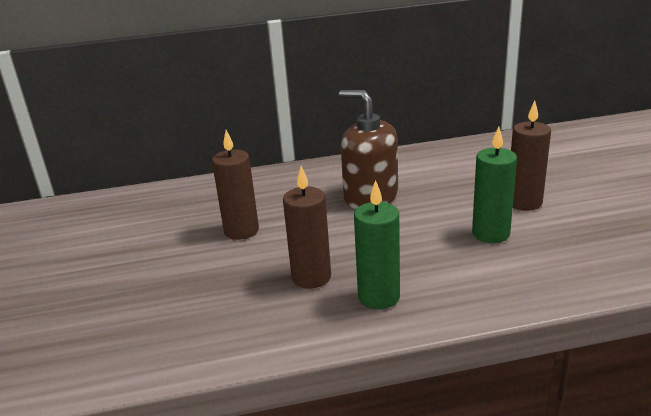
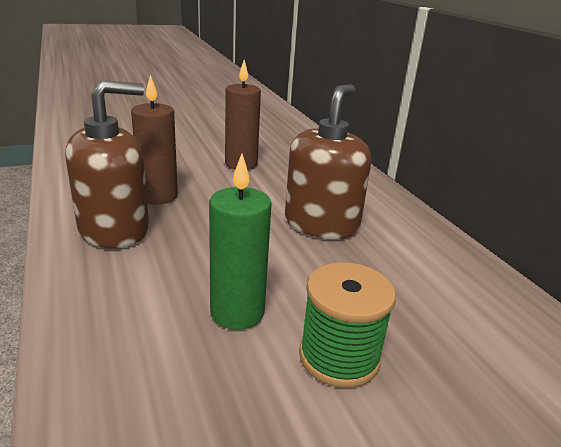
camera: 75 degrees right, 0 degrees up
green candle [354,180,400,309] -> brown soap dispenser [65,80,149,248]
brown candle [511,101,551,211] -> green spool [299,262,396,388]

